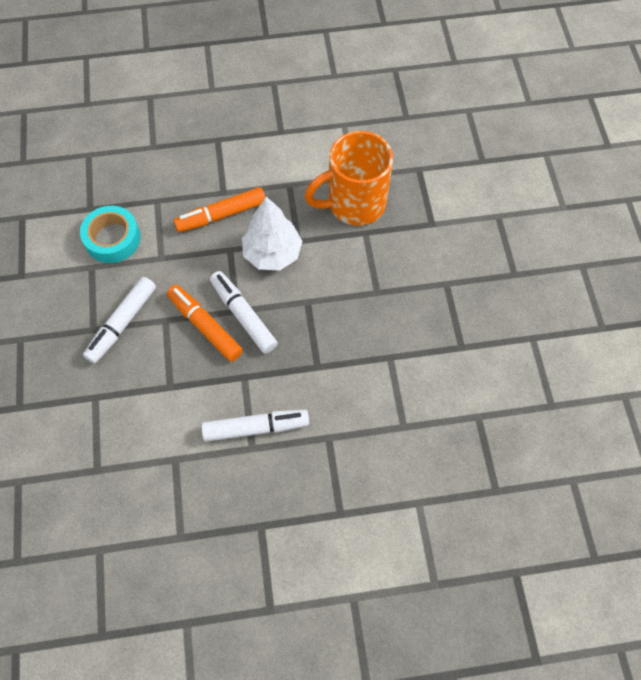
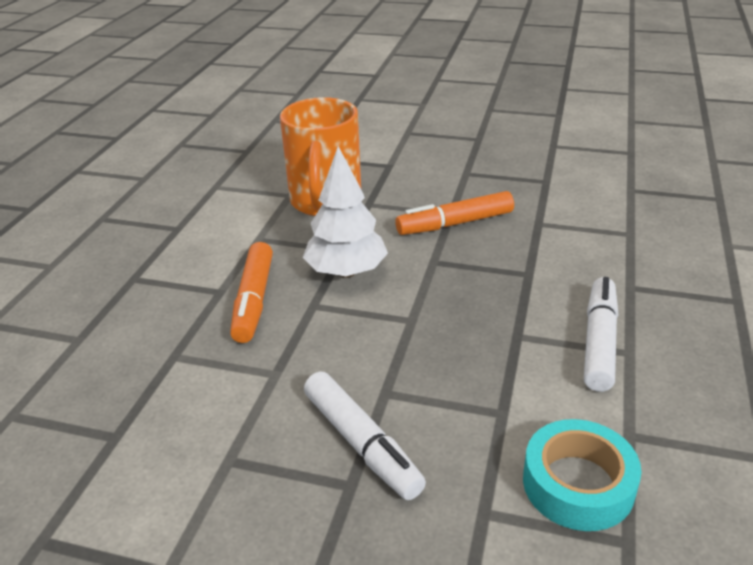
camera: 65 degrees left, 30 degrees down
turquoise tape [80,206,141,263] -> turquoise tape moved to [523,419,642,531]
orange marker [167,285,243,362] -> orange marker moved to [395,191,514,235]
white marker [210,271,278,354] -> none

